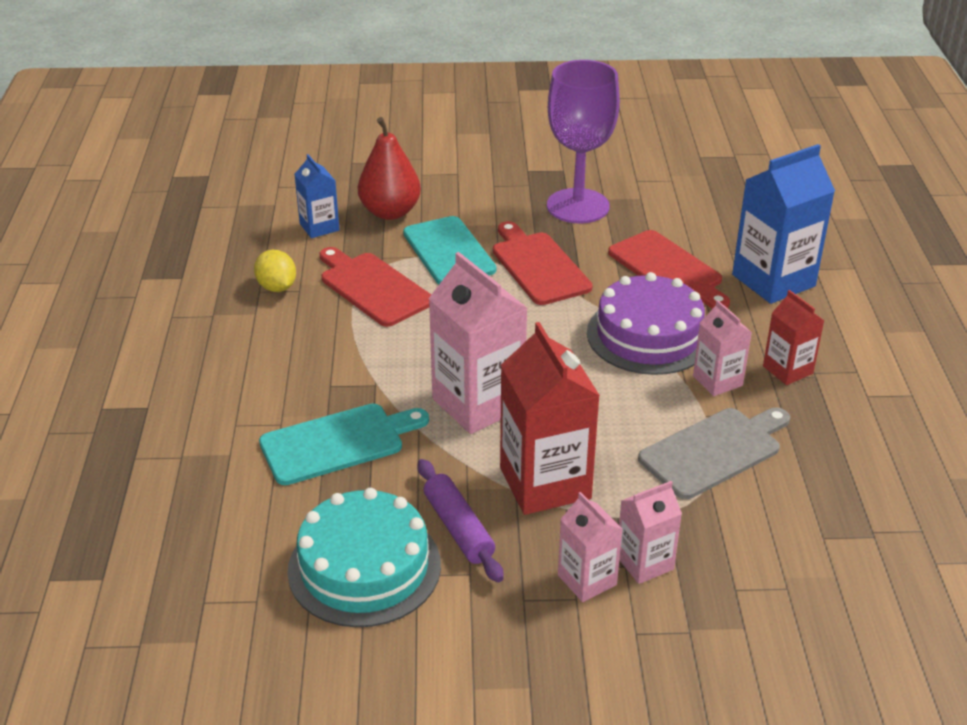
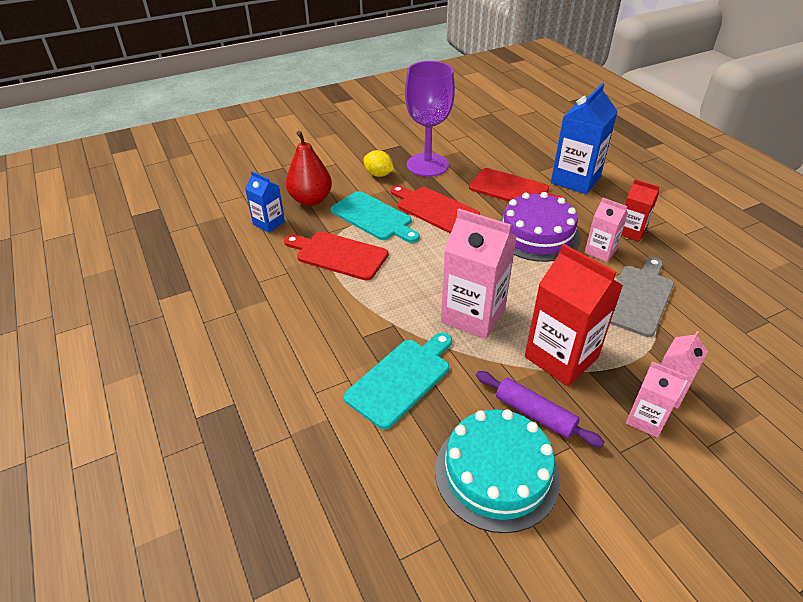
camera: 25 degrees left, 5 degrees up
yellow lemon [254,250,296,292] -> yellow lemon moved to [363,150,394,177]

